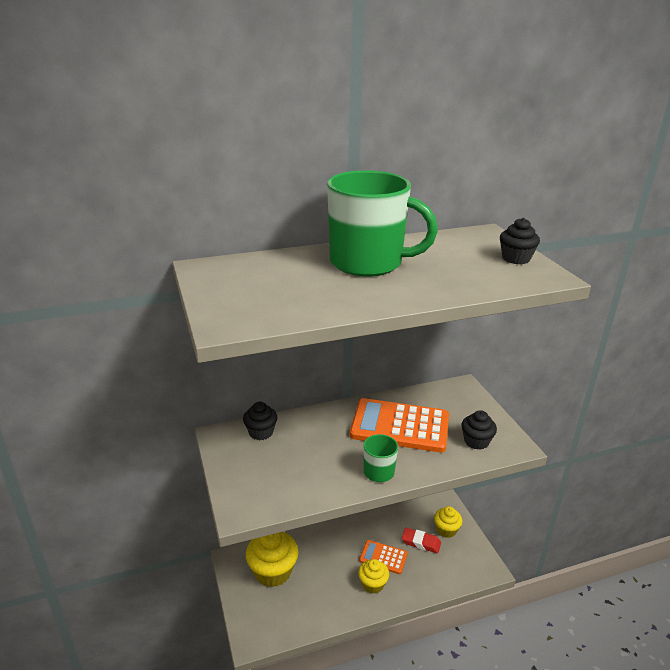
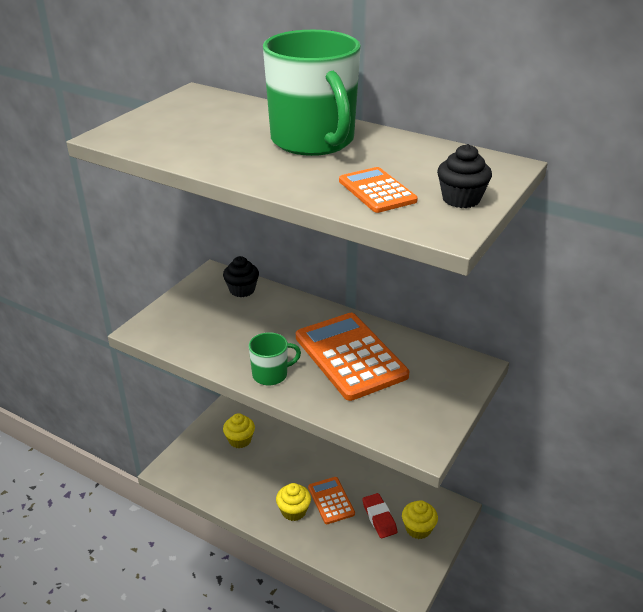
camera: 50 degrees right, 5 degrees up
yellow cupcake [246,532,299,587] -> yellow cupcake [223,413,255,448], size x0.59
black cupcake [462,410,497,450] -> none
none -> orange calculator [339,167,418,213]

